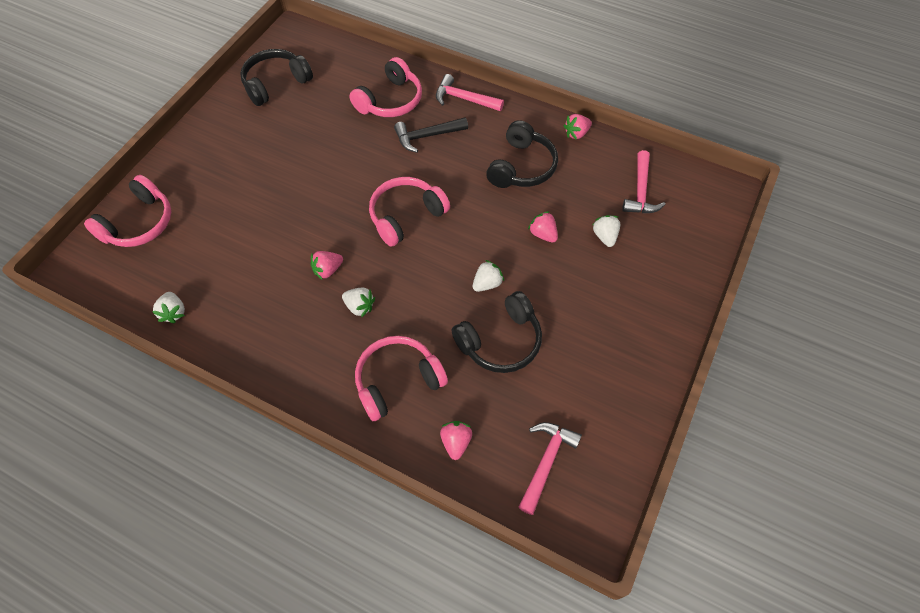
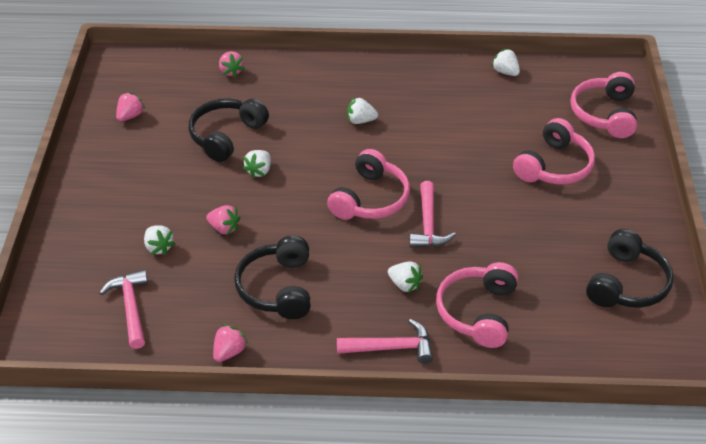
camera: 155 degrees right, 15 degrees down
pink strawberry [310,251,343,279] -> pink strawberry moved to [116,92,145,121]
pink headphones [355,336,448,421] -> pink headphones moved to [513,118,595,184]
black hammer [394,117,468,153] -> white strawberry [388,262,423,293]
pink hammer [518,422,582,515] -> pink hammer moved to [409,181,456,248]

